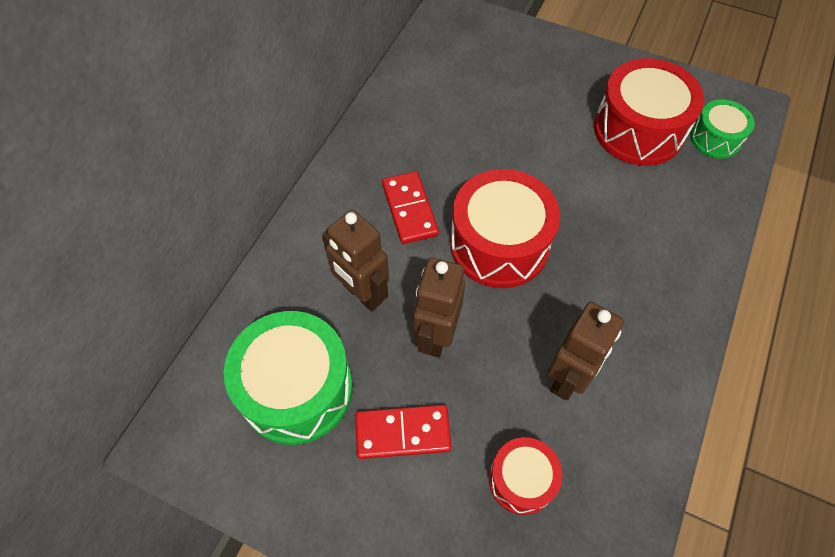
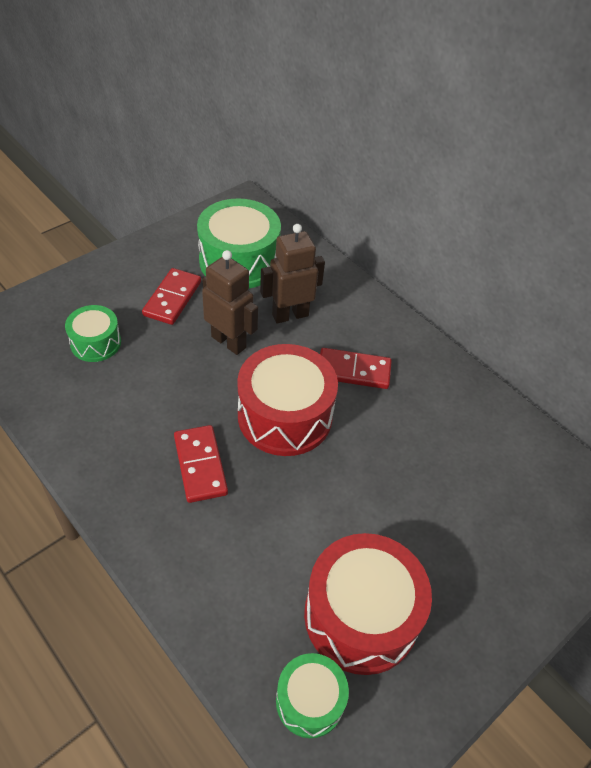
camera: 110 degrees right, 10 degrees down
red drum [489,437,562,515] -> green drum [65,305,121,362]
brown robot [548,302,624,400] -> none
none -> red domino [174,425,228,503]

